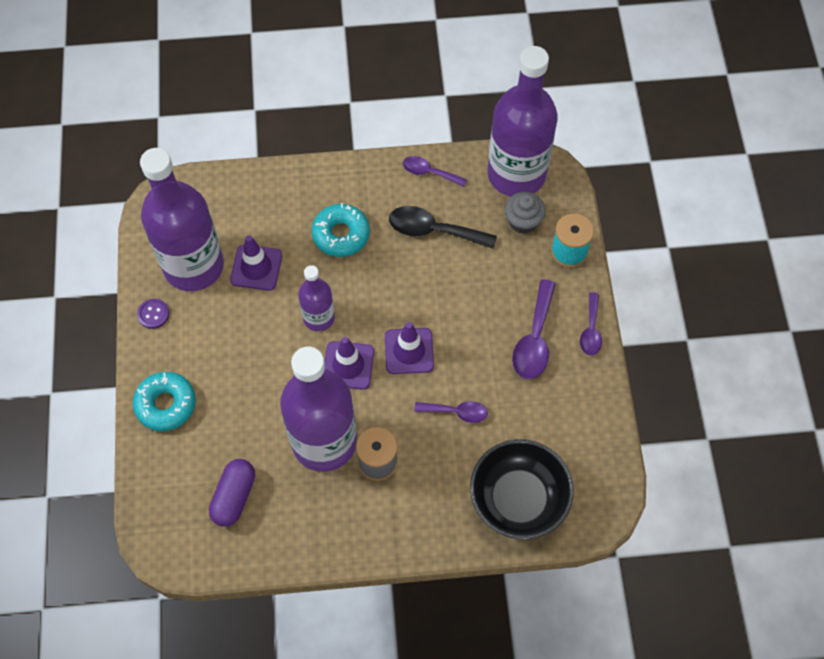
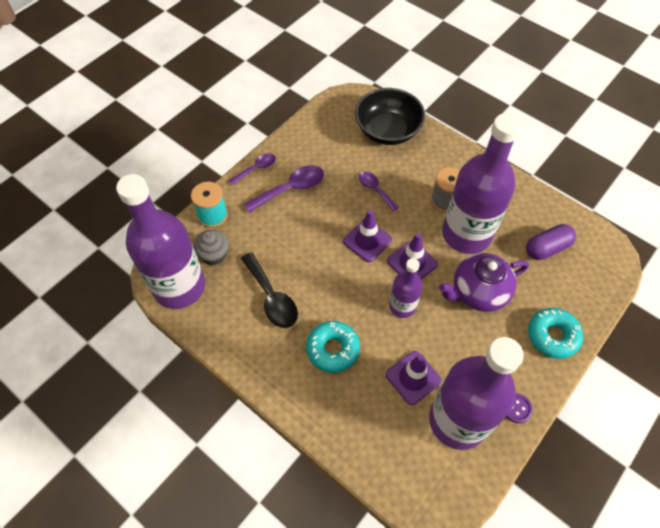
camera: 135 degrees left, 5 degrees down
purple spoon [403,156,467,187] -> none
none -> purple teapot [439,253,529,312]

